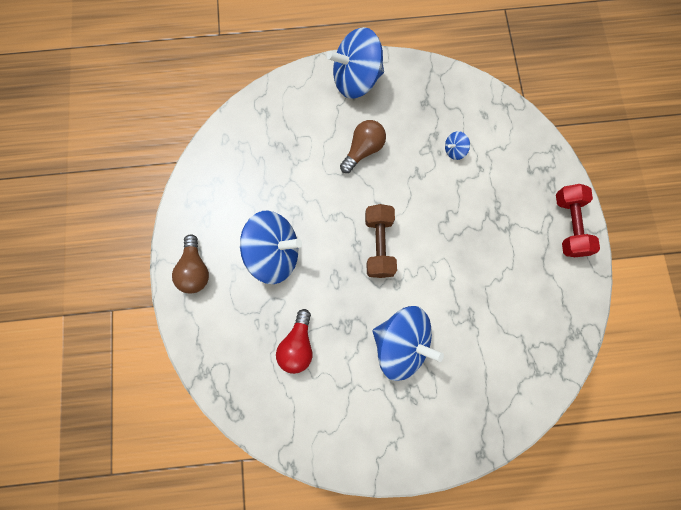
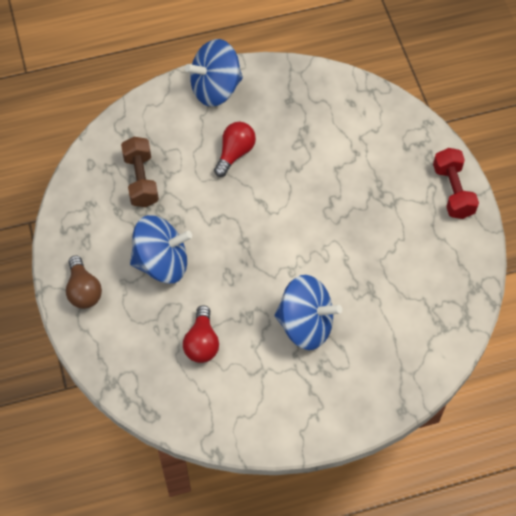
camera: 10 degrees left, 15 degrees down
brown light bulb [340,120,386,173] -> red light bulb [214,122,256,177]
brown dumbbell [365,204,397,278] -> brown dumbbell moved to [121,137,159,207]
blue spinning top [445,131,470,160] -> none

